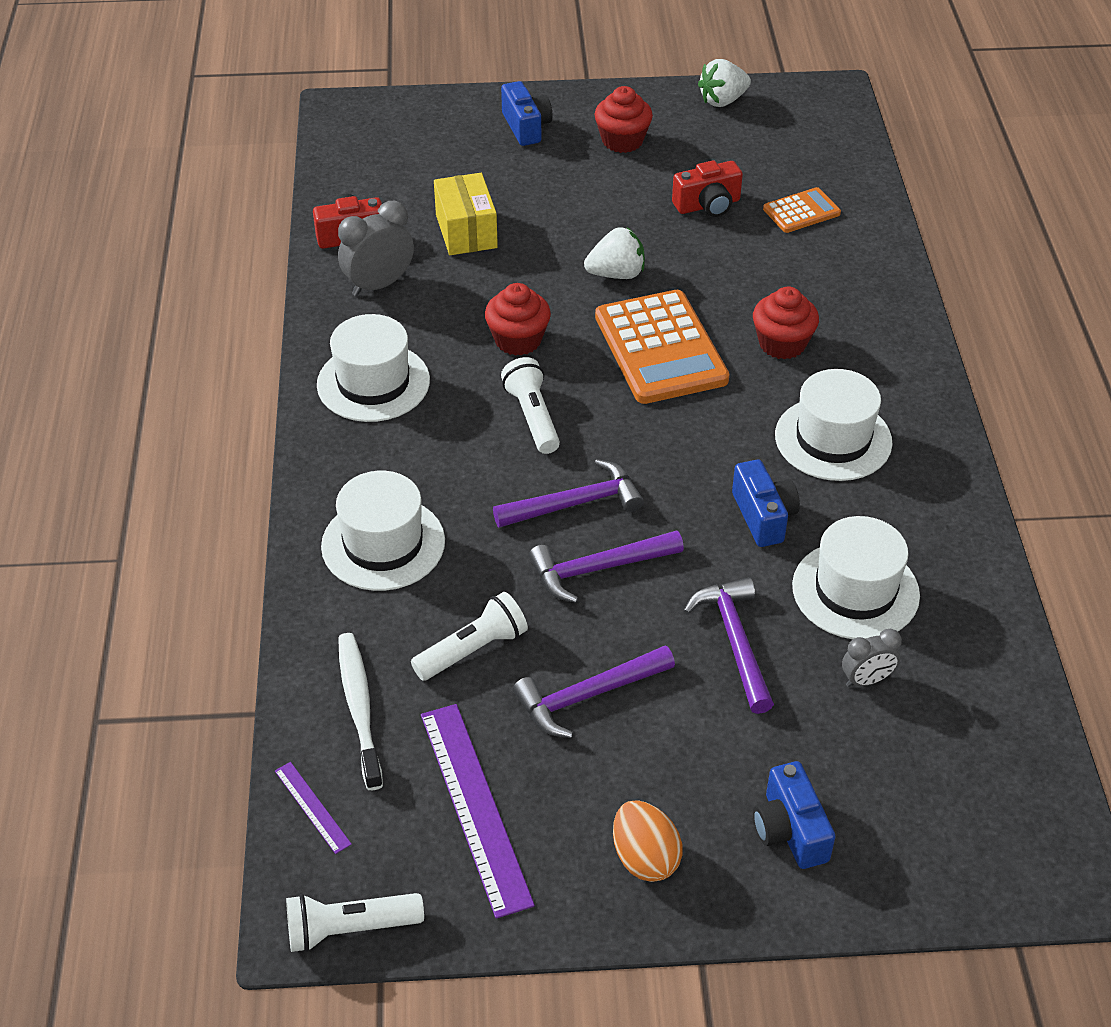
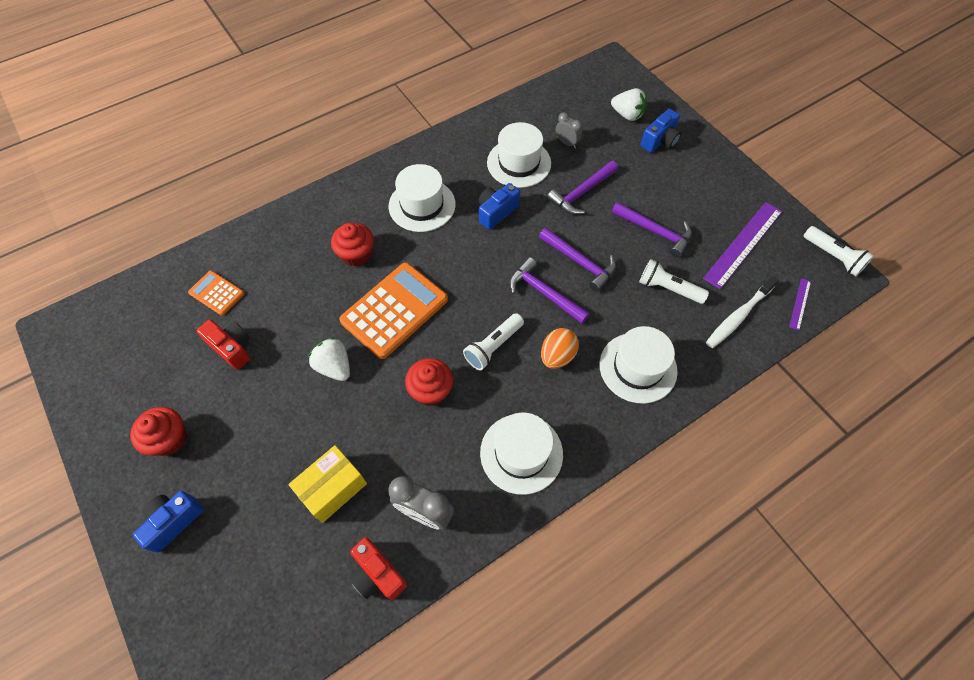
camera: 120 degrees left, 15 degrees up
orange egg [613,800,683,882] -> orange egg moved to [541,328,579,369]
white strawberry [698,59,751,107] -> white strawberry moved to [611,88,647,121]

